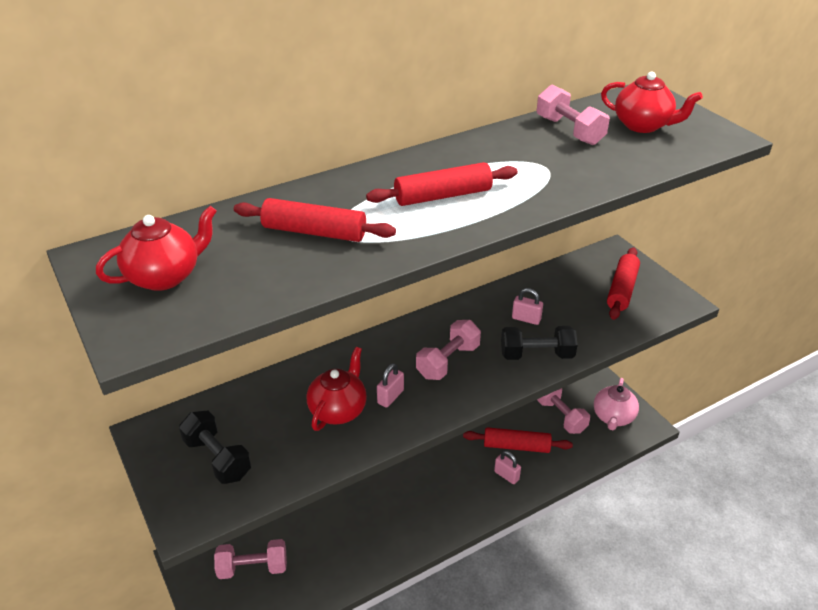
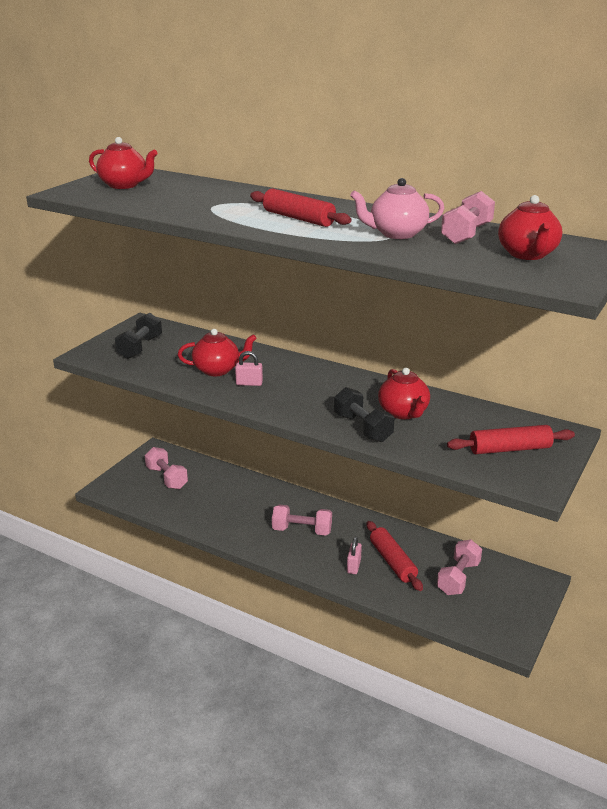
camera: 60 degrees right, 10 degrees down
red rolling pin [234,198,396,242] -> none
pink dumbbell [416,320,481,380] -> pink dumbbell moved to [272,505,332,536]
pink padlock [512,288,543,325] -> red teapot [378,368,430,419]
pink teapot [594,378,639,430] -> pink teapot moved to [350,178,444,239]

